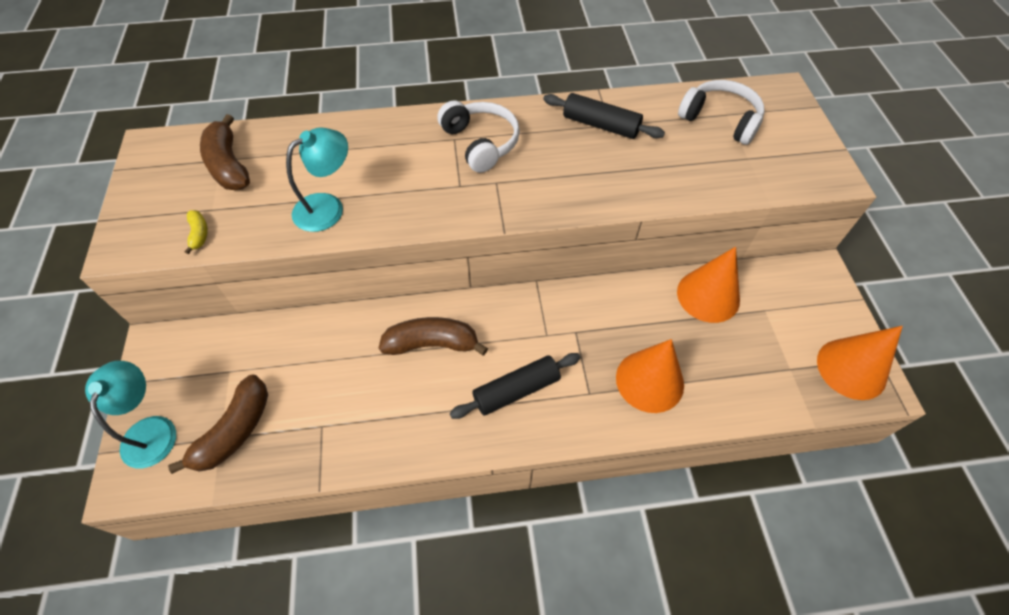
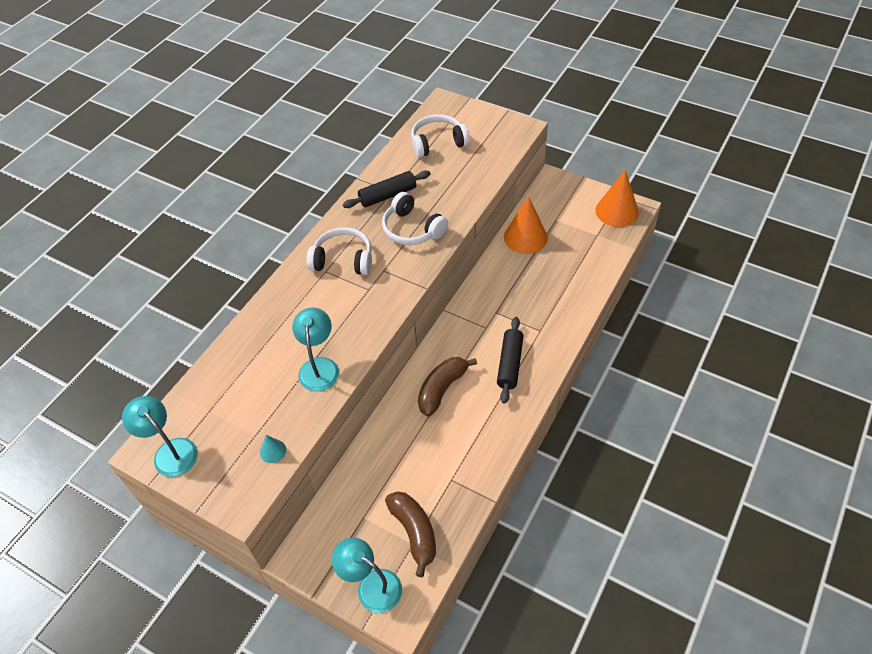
camera: 50 degrees left, 5 degrees down
yellow banana [184,210,208,254] -> turquoise cone [260,435,286,463]
brown banana [200,114,250,190] -> none
orange cone [616,339,684,413] -> none
none -> turquoise lamp [122,396,198,477]
none -> white headphones [382,192,448,245]

